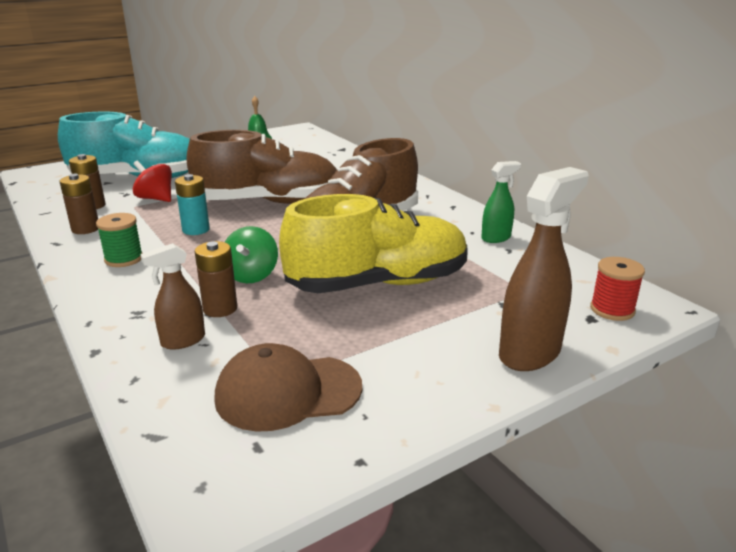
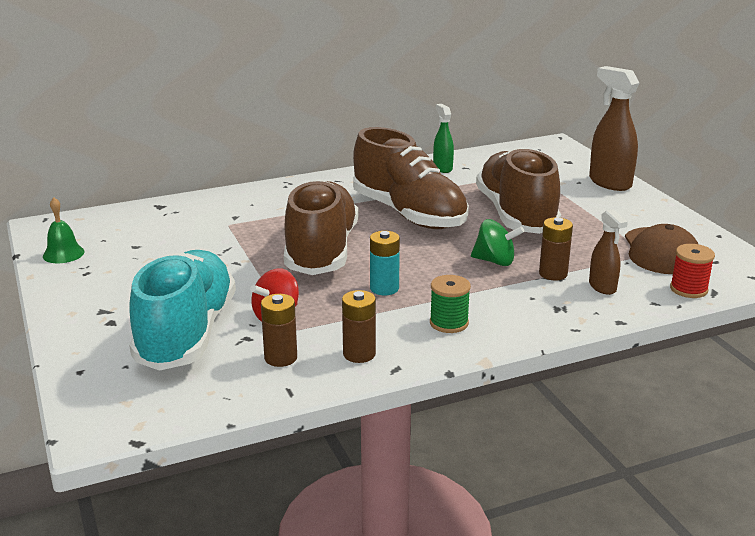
camera: 80 degrees left, 0 degrees up
yellow shoe [279,194,468,293] -> brown shoe [476,147,561,234]
red spool [590,257,645,321] -> red spool moved to [670,244,715,298]

